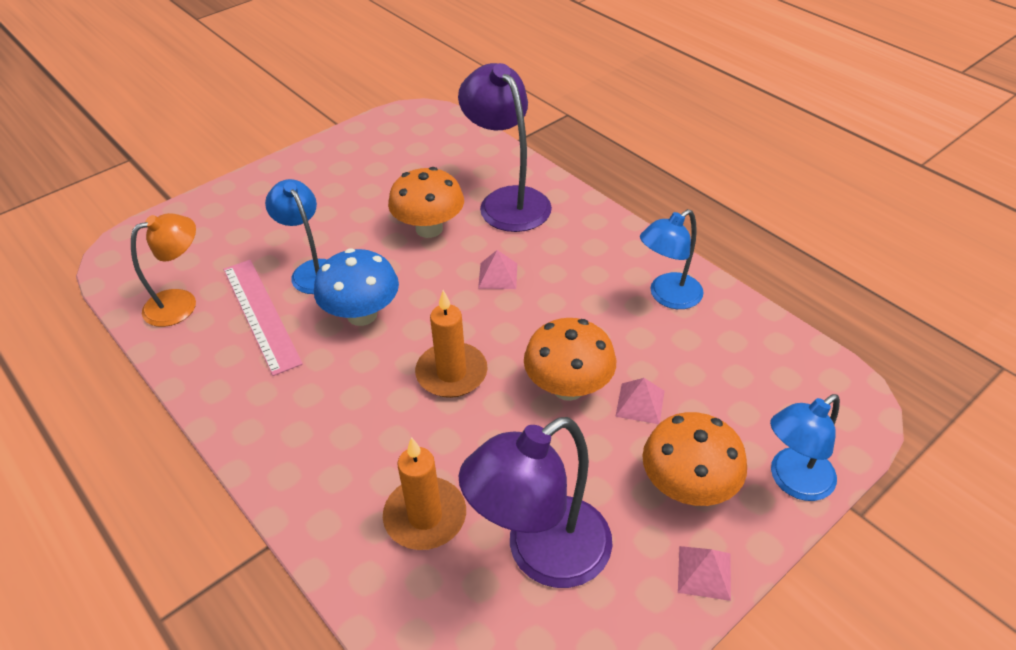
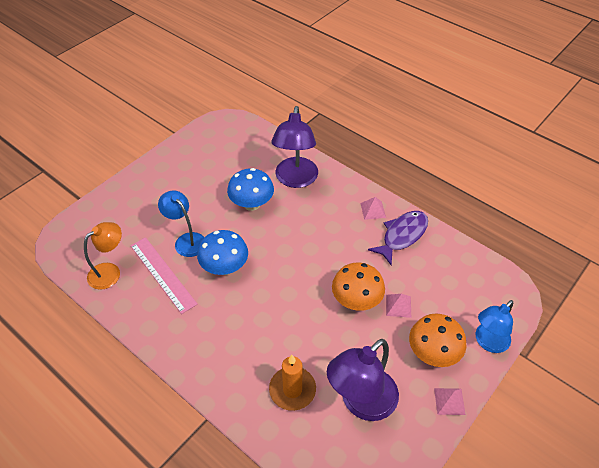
camera: 10 degrees left, 5 degrees up
orange mushroom [388,167,464,238] -> blue mushroom [227,168,274,211]
orange candle [415,290,488,398] -> none
purple lamp [458,63,552,232] -> purple lamp turned 135 degrees counterclockwise [271,106,318,188]
pink pyramid [478,250,517,289] -> pink pyramid moved to [361,197,386,220]
blue lamp [640,209,704,309] -> purple fish [368,211,428,265]

